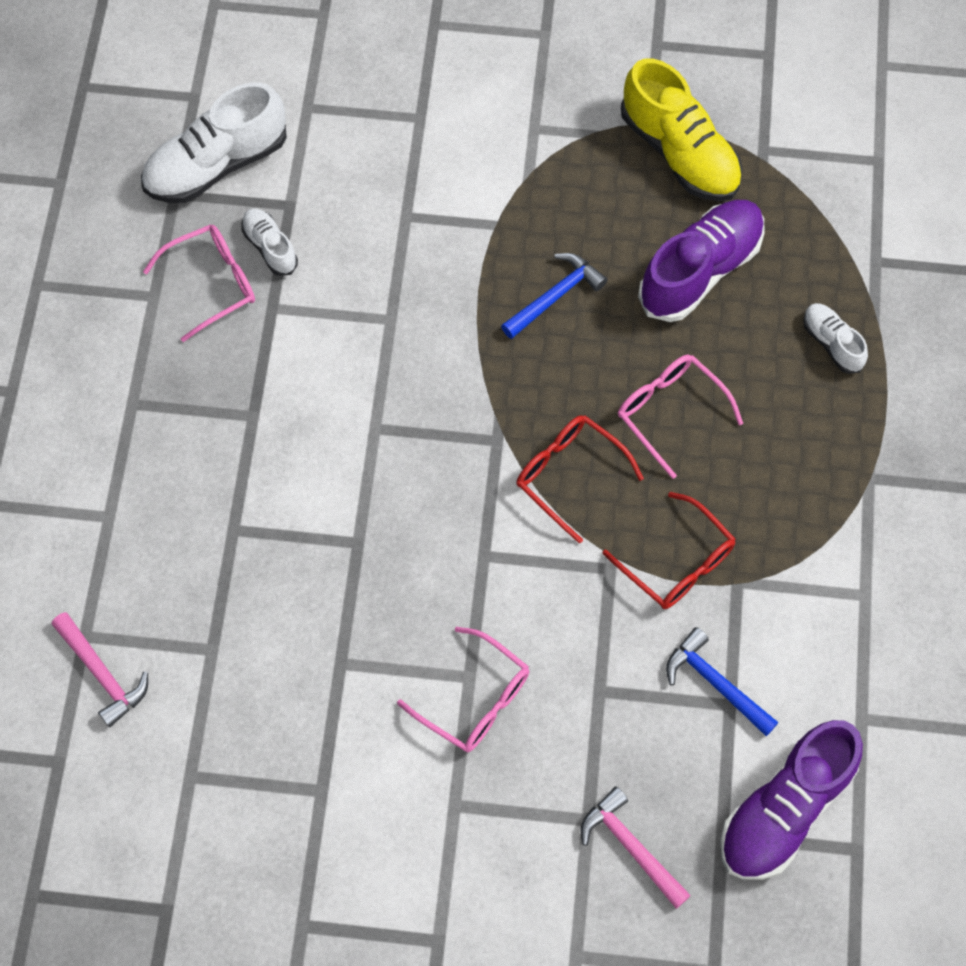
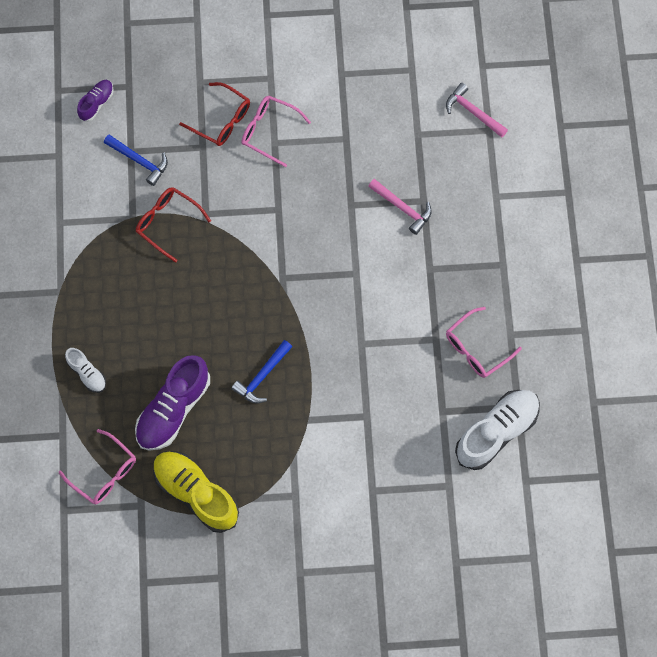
camera: 170 degrees right, 5 degrees up
white shoe [241,208,298,276] -> none
red glasses [516,415,644,543] -> red glasses moved to [179,82,250,146]
pink hammer [581,786,691,909] -> pink hammer moved to [368,179,432,235]
pink glasses [618,355,743,479] -> pink glasses moved to [59,429,136,505]
purple shoe [720,720,863,880] -> purple shoe [77,80,114,122], size x0.51

